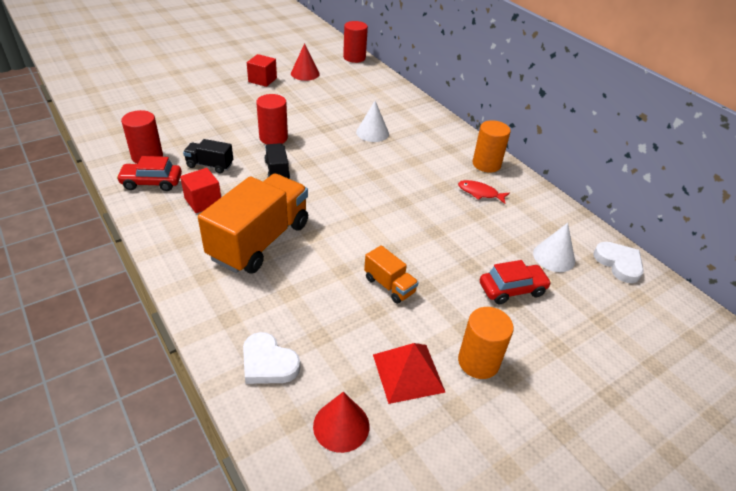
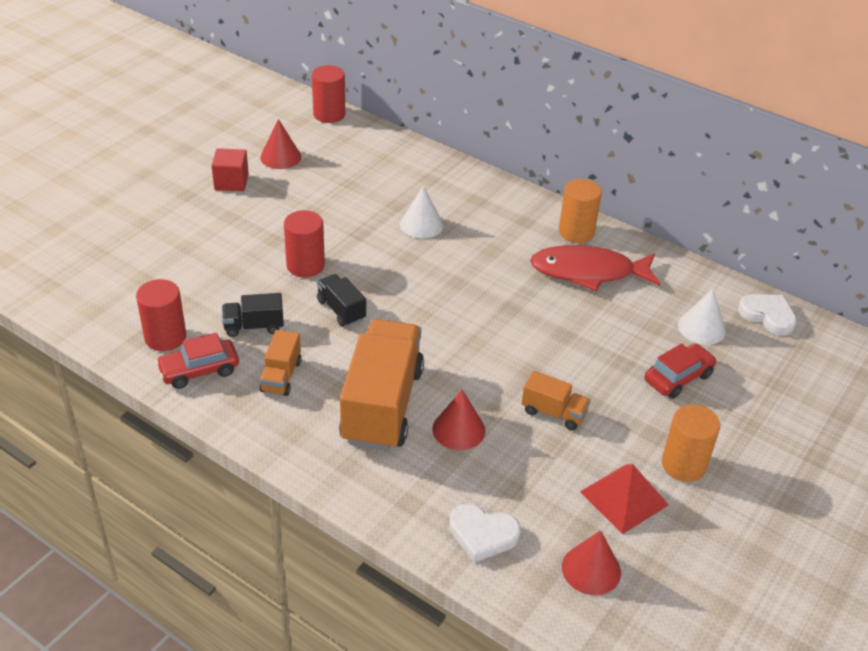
camera: 20 degrees left, 0 degrees up
red cube [180,168,221,213] -> orange truck [259,330,302,396]
red fish [458,180,510,204] -> red fish [530,245,660,292], size x2.03
none -> red cone [432,390,485,450]

